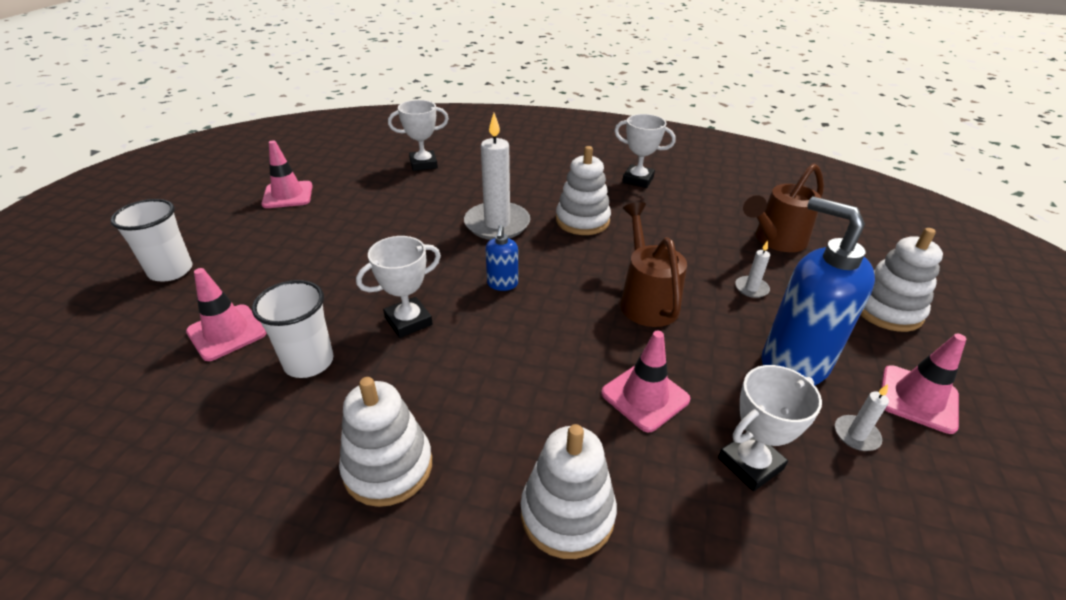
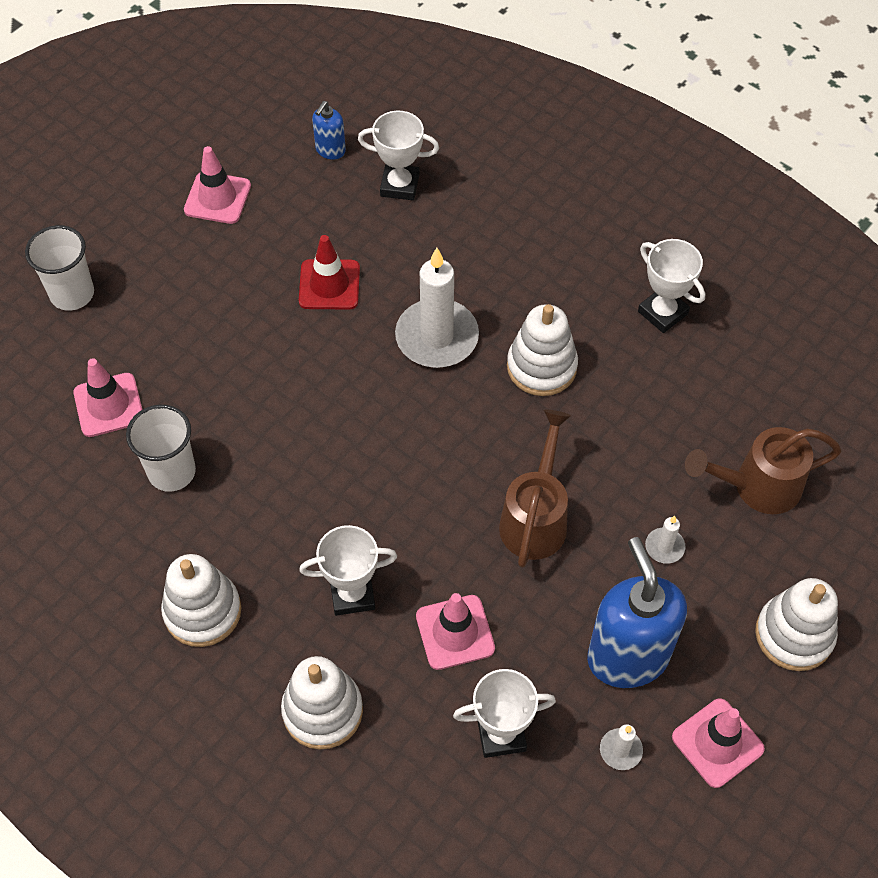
camera: 25 degrees right, 20 degrees up
white trophy [356,236,441,338] -> white trophy moved to [299,525,397,616]
blue soap dispenser [485,225,518,291] -> blue soap dispenser moved to [312,101,346,159]
none -> red traffic cone [299,235,360,310]

